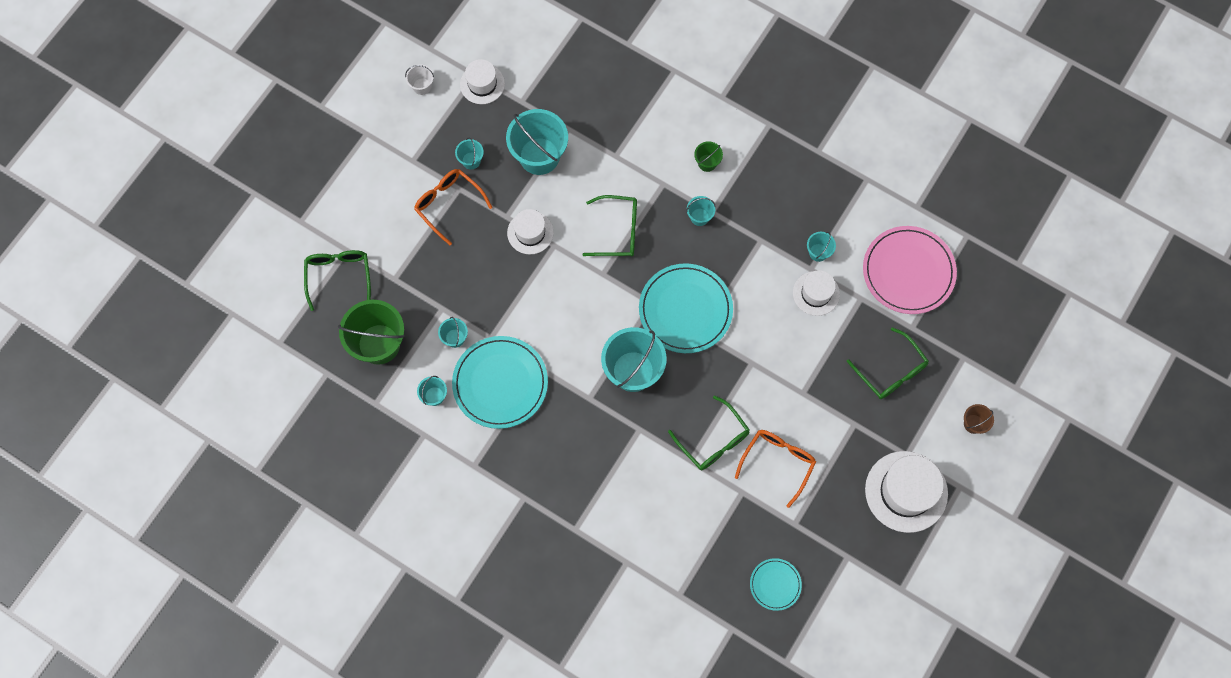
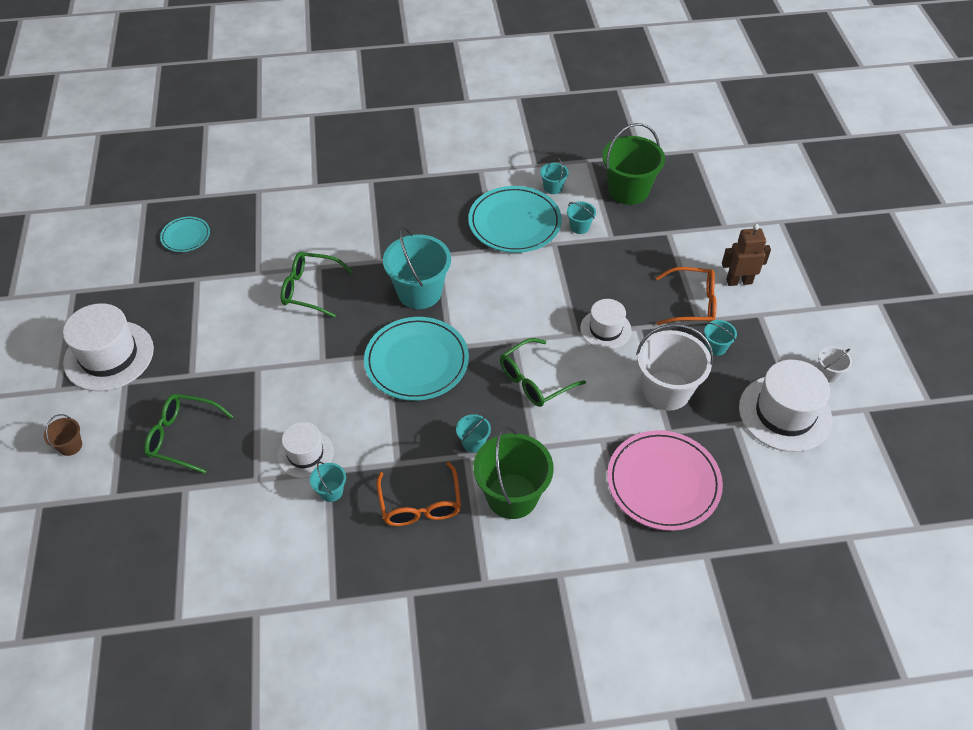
camera: 140 degrees right, 20 degrees down
green glasses [304,250,371,311] -> none
white hat [460,59,505,104] -> white hat [739,360,832,452], size x1.68
turquoise bucket [506,109,568,175] -> white bucket [636,324,714,411]
green bucket [694,141,723,172] -> green bucket [473,426,554,519], size x2.16
orange glasses [735,430,816,508] -> orange glasses moved to [376,462,461,526]
pink plate [863,226,957,314] -> pink plate moved to [607,430,723,531]
none -> brown robot [722,224,771,286]

